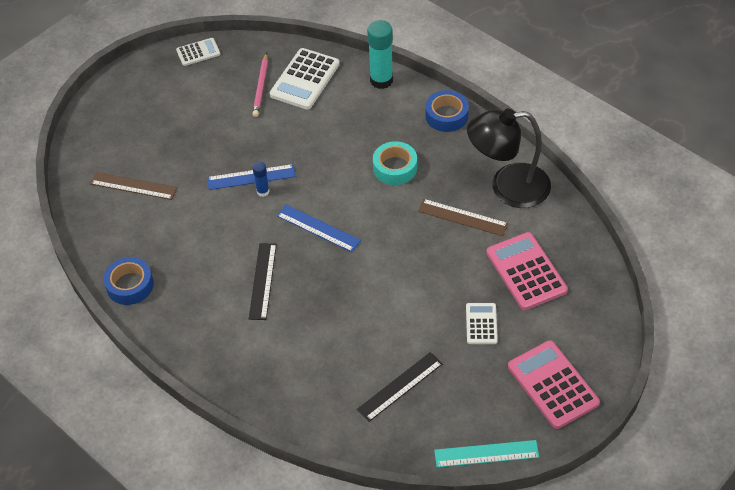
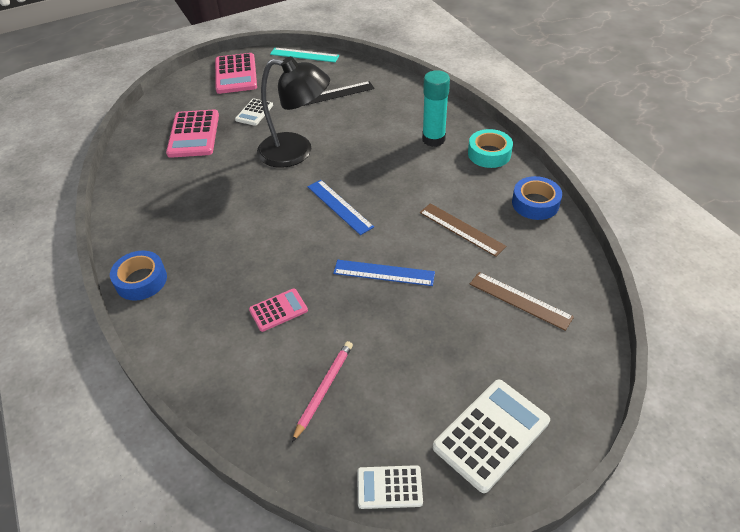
camera: 160 degrees left, 5 degrees down
black ruler [249,243,277,320] -> none
blue glue stick [252,162,270,197] -> none
white calculator [270,48,340,109] -> white calculator moved to [433,380,550,493]
turquoise glue stick [367,20,393,89] -> turquoise glue stick moved to [422,70,450,147]
turquoise tape [373,141,417,185] -> turquoise tape moved to [468,129,513,168]
brown ruler [418,199,508,236] -> brown ruler moved to [420,203,506,257]
black lamp [467,109,551,208] -> black lamp moved to [257,56,330,168]
none -> pink calculator [249,288,308,332]

